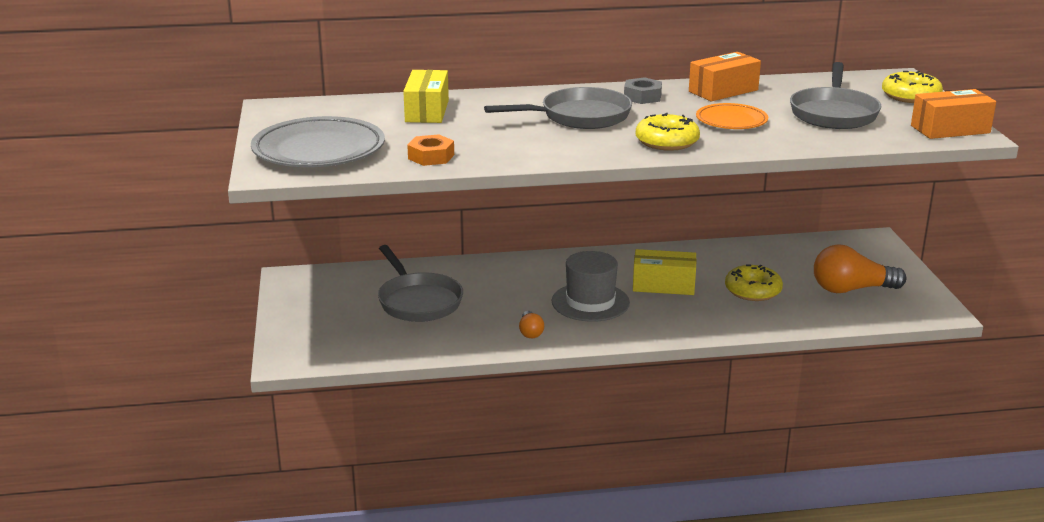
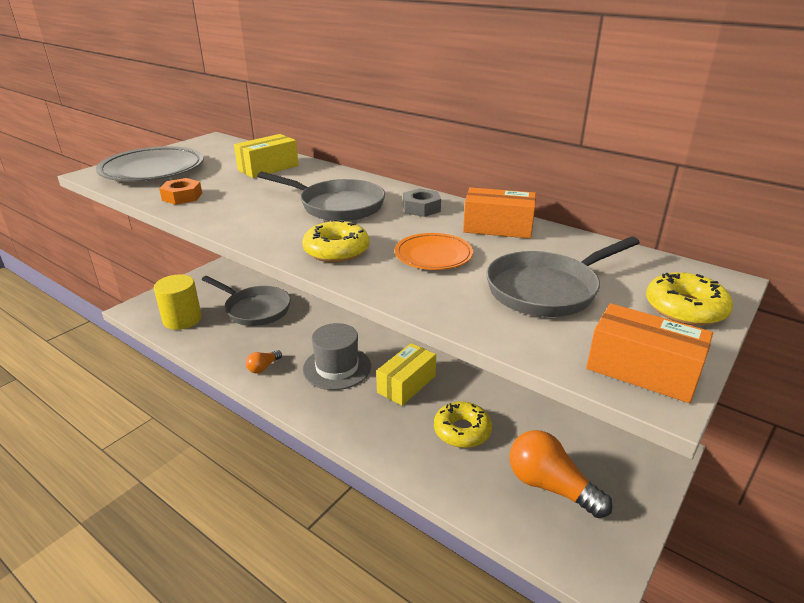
camera: 45 degrees right, 5 degrees up
grey pan [378,245,463,322] -> grey pan turned 75 degrees counterclockwise [202,276,291,326]
yellow box [633,249,697,295] -> yellow box turned 75 degrees clockwise [376,343,436,406]
none -> yellow cylinder [154,274,202,330]

